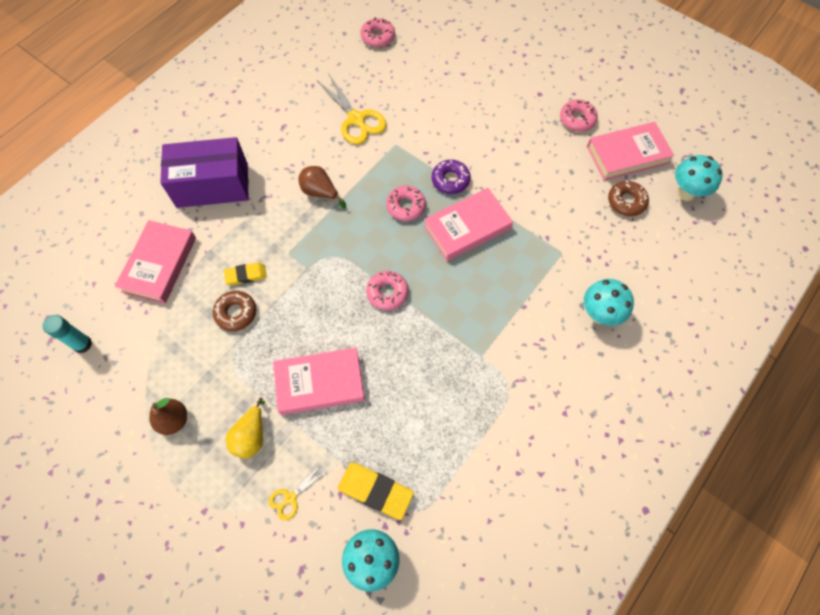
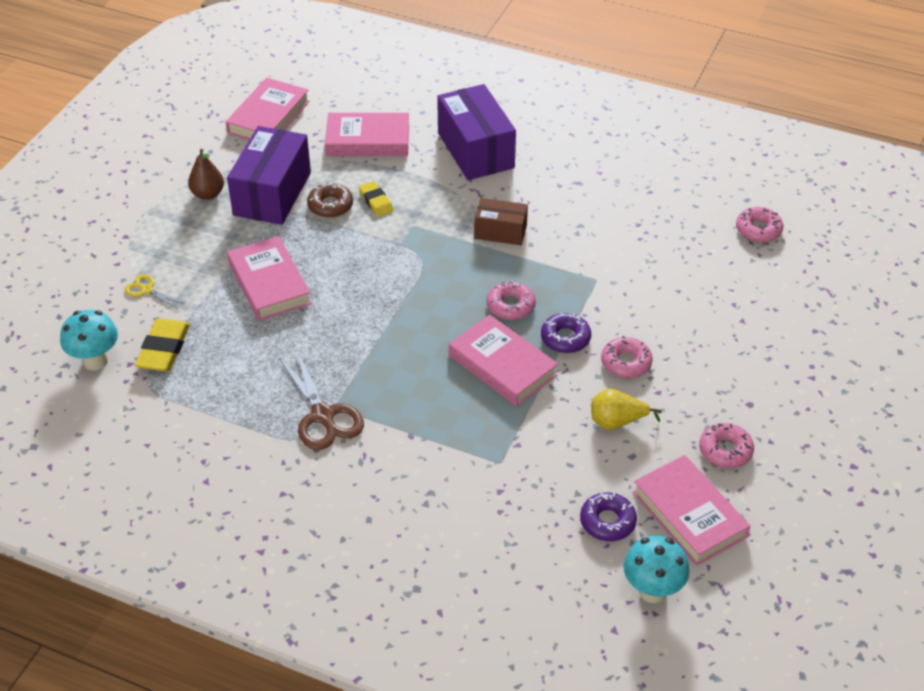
camera: 75 degrees right, 20 degrees down
turquoise glue stick [43,315,92,353] -> pink book [226,78,310,140]
yellow pear [226,397,265,458] -> yellow pear moved to [591,389,662,430]
brown pear [299,166,346,209] -> brown box [474,198,528,245]
yellow scissors [318,75,387,145] -> none
pink donut [366,271,408,310] -> pink donut moved to [601,336,653,378]
turquoise mushroom [584,279,634,326] -> none
brown donut [608,180,649,216] -> purple donut [580,492,637,541]
none -> purple box [227,126,311,225]
none -> brown scissors [278,350,364,450]

